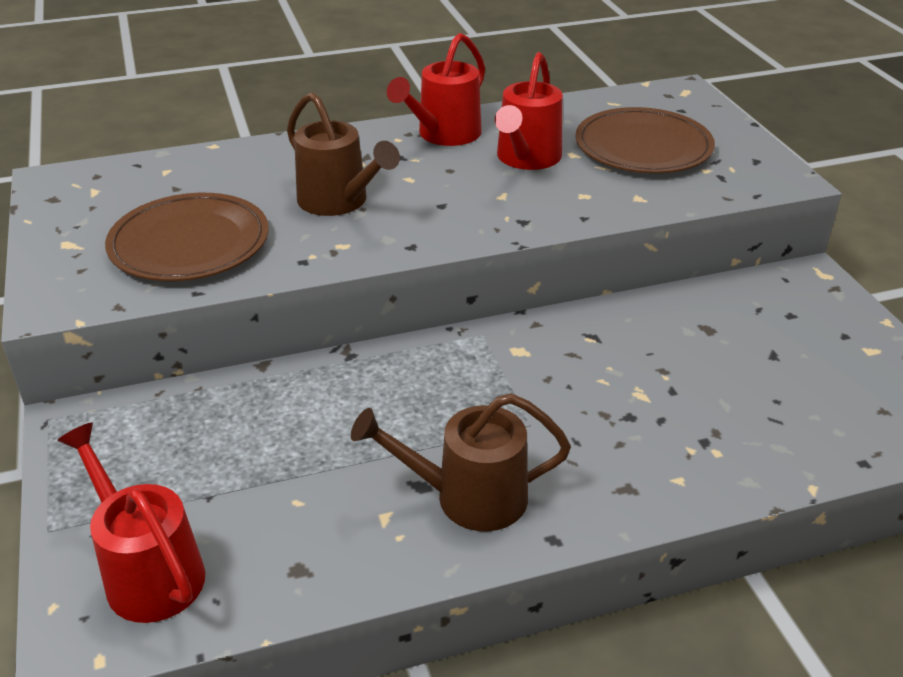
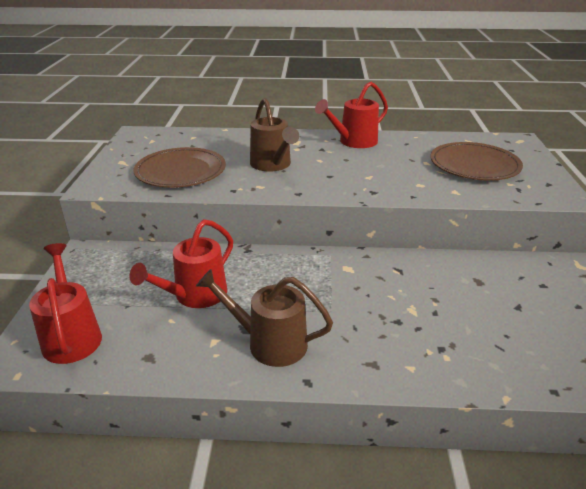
camera: 20 degrees right, 5 degrees down
red watering can [495,52,563,170] -> red watering can moved to [129,219,233,308]

